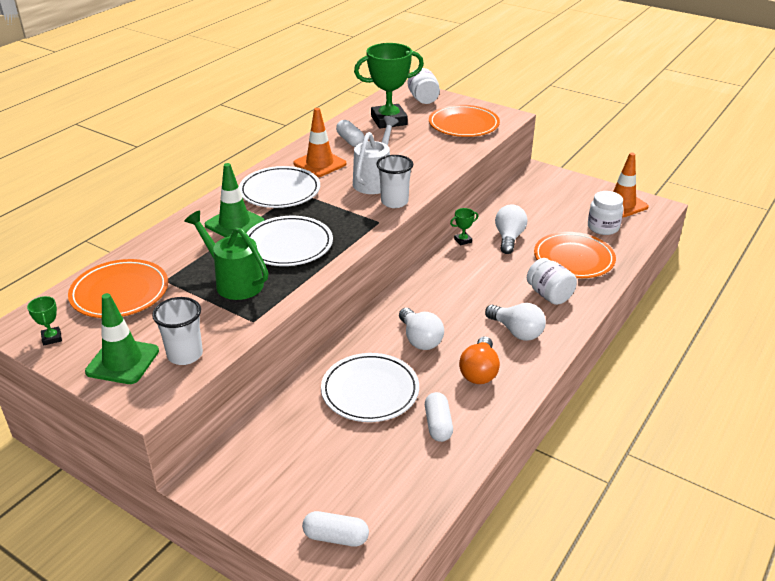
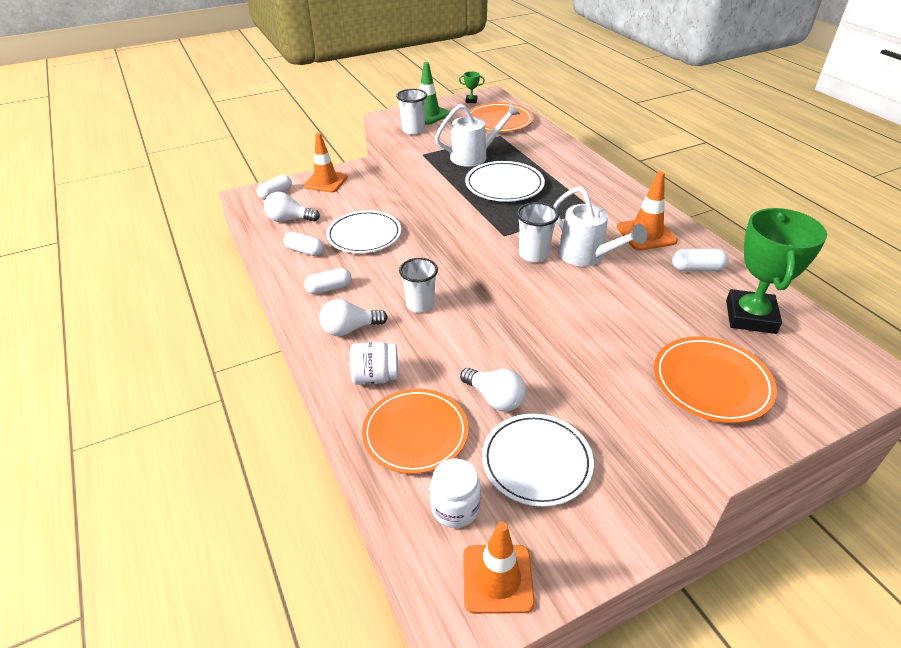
camera: 120 degrees right, 5 degrees up
green watering can [184,211,268,300] -> white watering can [435,103,520,167]
green traffic cone [204,163,265,237] -> none
white plate [239,166,320,208] -> white plate moved to [482,414,594,507]
white light bulb [399,308,444,350] -> white light bulb moved to [264,192,320,222]
white jar [408,68,440,104] -> none
green trophy [450,208,478,246] -> none
orange light bulb [459,336,500,384] -> white capsule [304,268,352,294]
none -> orange traffic cone [304,133,348,193]
none -> white cup [399,258,438,313]

